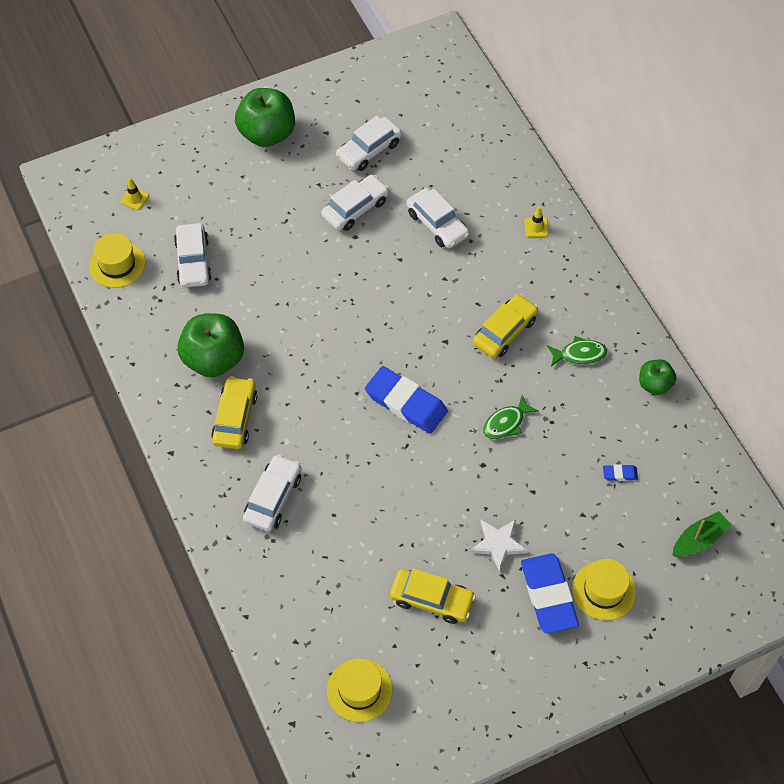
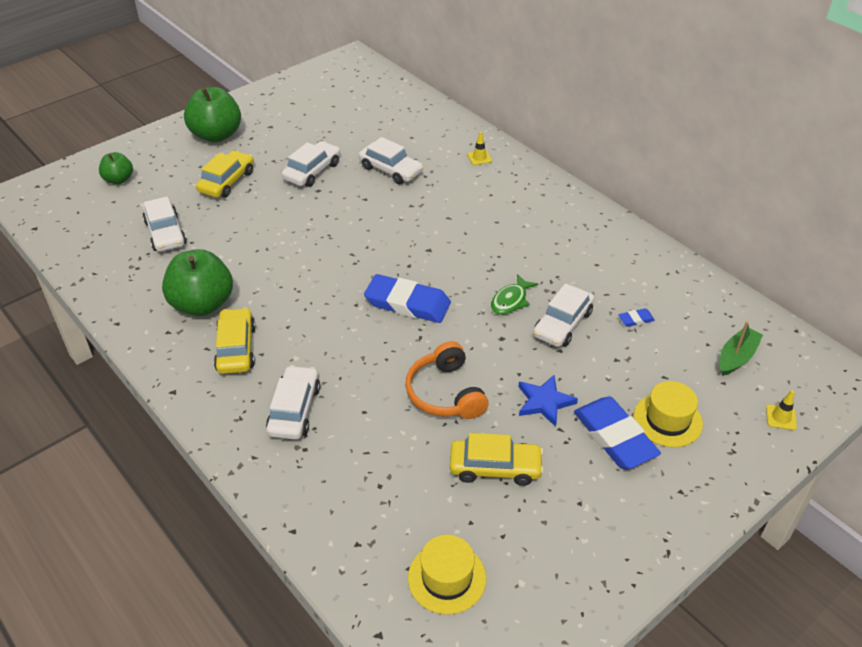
camera: 15 degrees left, 15 degrees down
yellow hat [89,233,146,288] -> none
yellow traffic cone [120,178,149,210] -> yellow traffic cone moved to [766,390,797,430]
white car [336,116,402,171] -> white car moved to [533,283,594,347]
white star [470,519,528,572] -> blue star [519,375,578,427]
yellow car [473,294,538,358] -> yellow car moved to [196,150,254,198]
green fish [547,336,607,367] -> none
green apple [639,359,676,395] -> green apple moved to [99,152,133,184]
none -> orange headphones [405,341,488,419]

